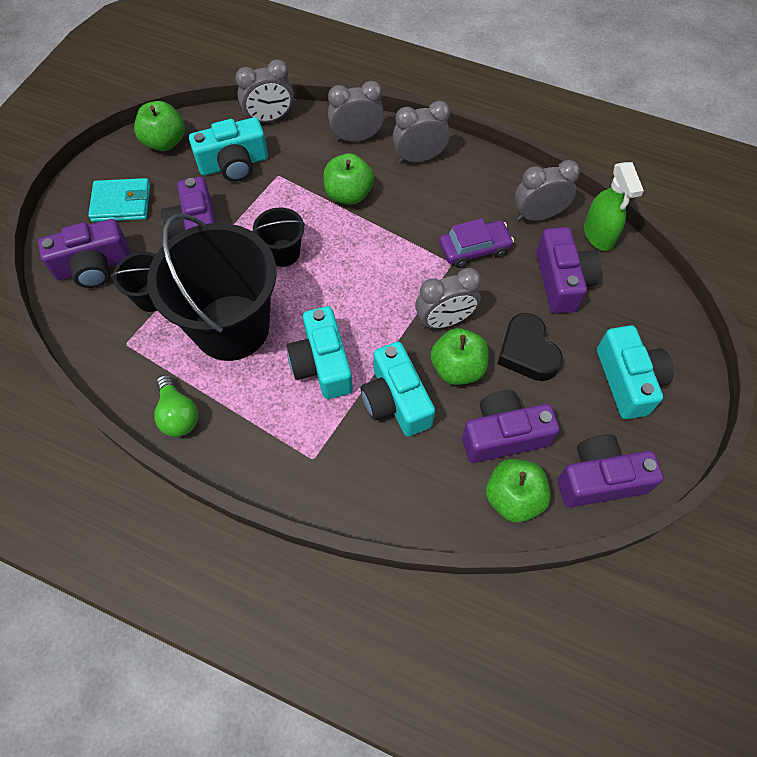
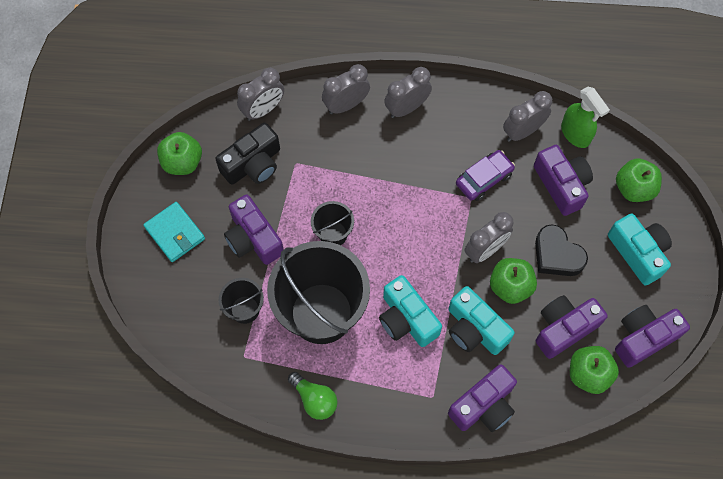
camera: 20 degrees left, 5 degrees up
purple camera [38,219,130,288] -> purple camera moved to [448,364,517,432]
turquoise wallet [88,178,150,222] -> turquoise wallet turned 75 degrees clockwise [143,202,205,262]
turquoise camera [189,117,268,182] -> black camera [216,123,280,185]
green apple [323,153,374,205] -> green apple moved to [616,158,662,202]

